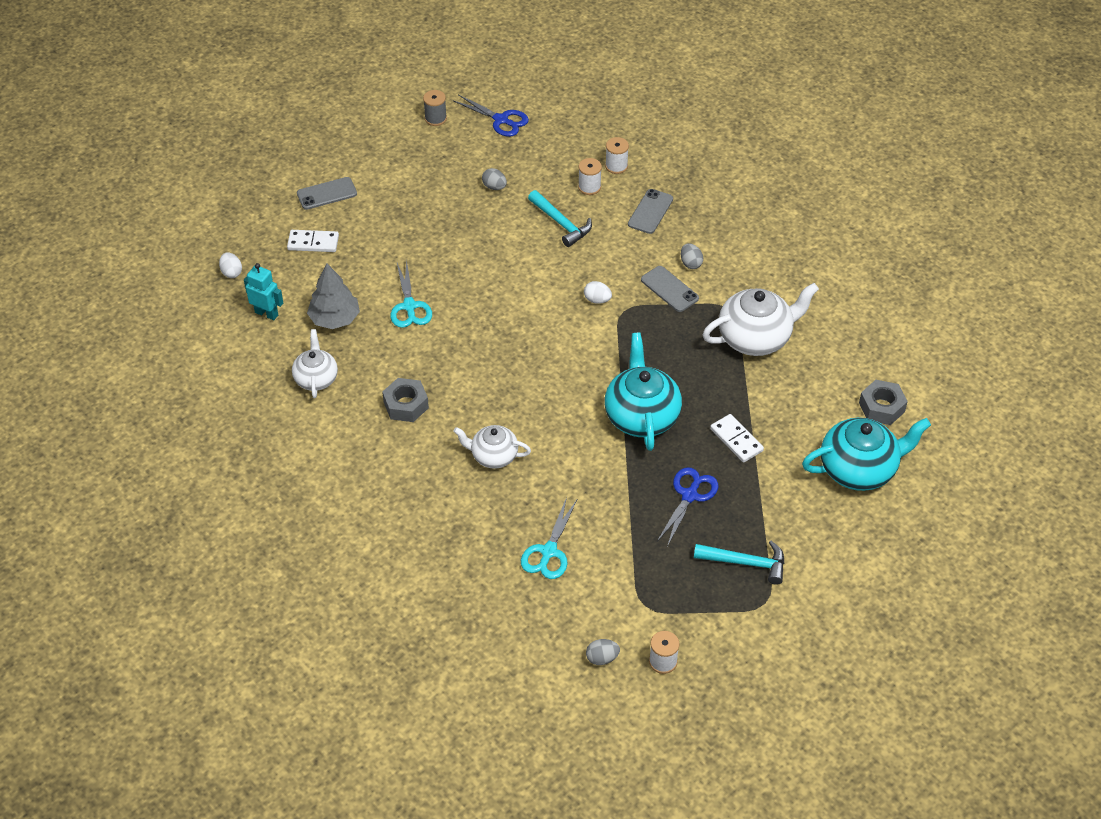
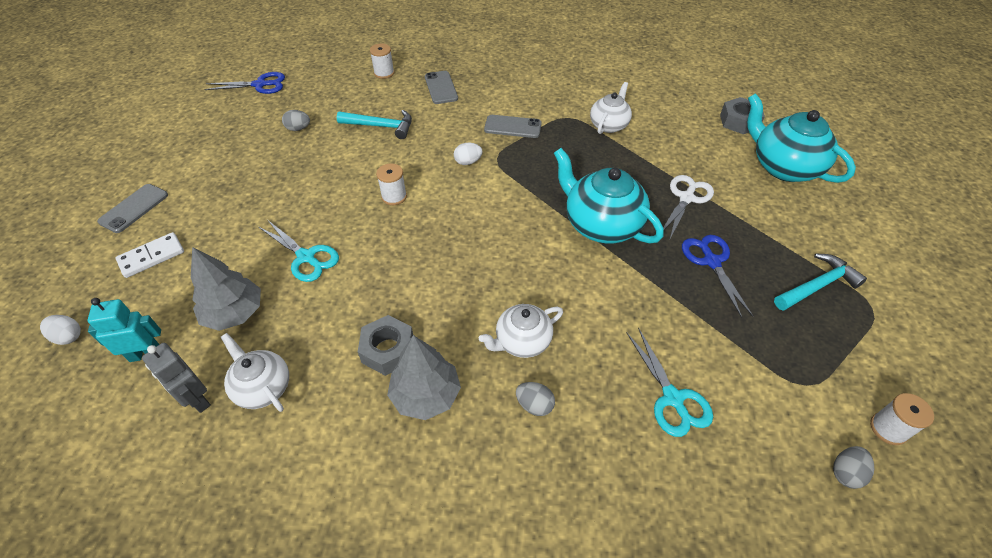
camera: 40 degrees left, 0 degrees up
grey spool [423,90,447,126] -> none
white spool [578,158,602,195] -> white spool moved to [376,163,407,205]
grey egg [681,243,703,269] -> grey egg moved to [516,382,555,416]
white teapot [703,283,819,356] -> white teapot [590,82,632,134], size x0.60
white domino [710,414,764,463] -> white scissors [663,175,714,241]
turquoise teapot [802,418,931,491] -> turquoise teapot turned 75 degrees counterclockwise [747,93,856,183]
none -> grey robot [142,343,211,413]
none -> grey tree [387,335,461,420]

